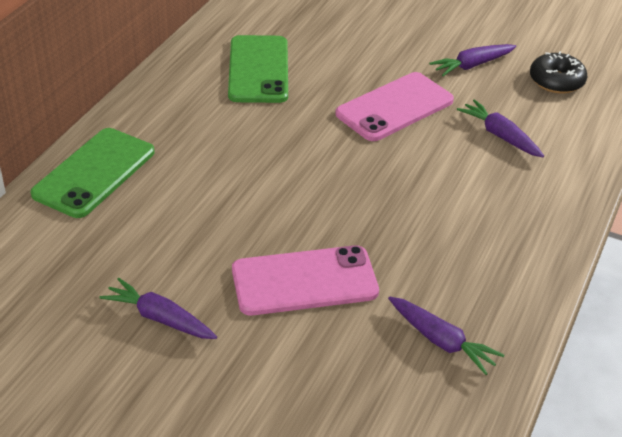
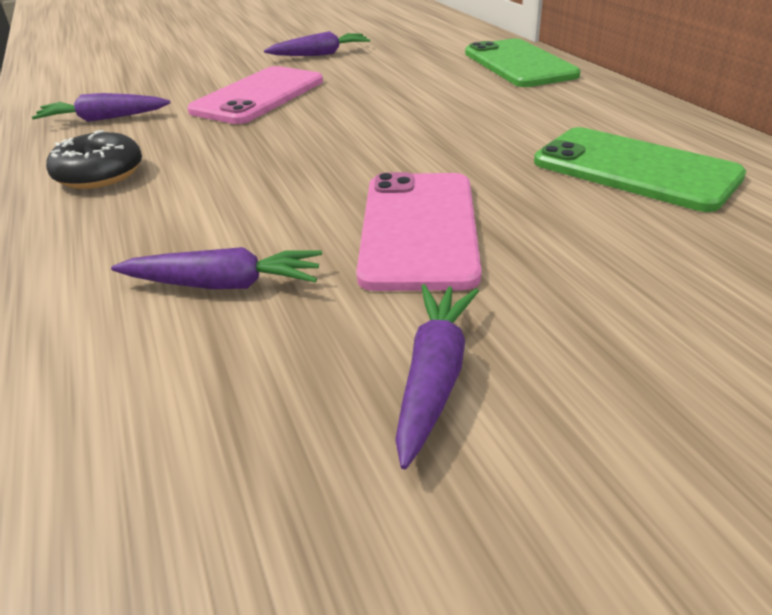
camera: 135 degrees right, 5 degrees down
black donut [530,51,587,93] -> black donut moved to [46,130,142,189]

